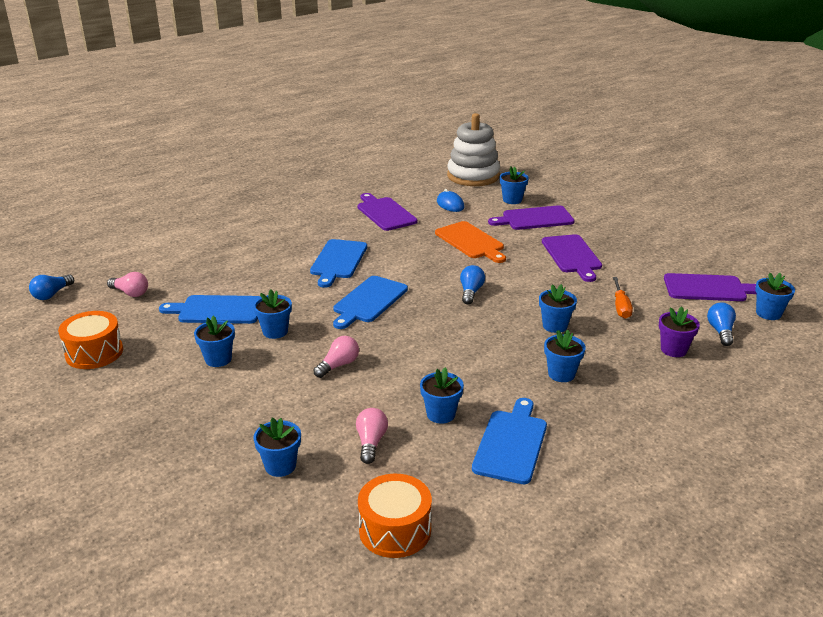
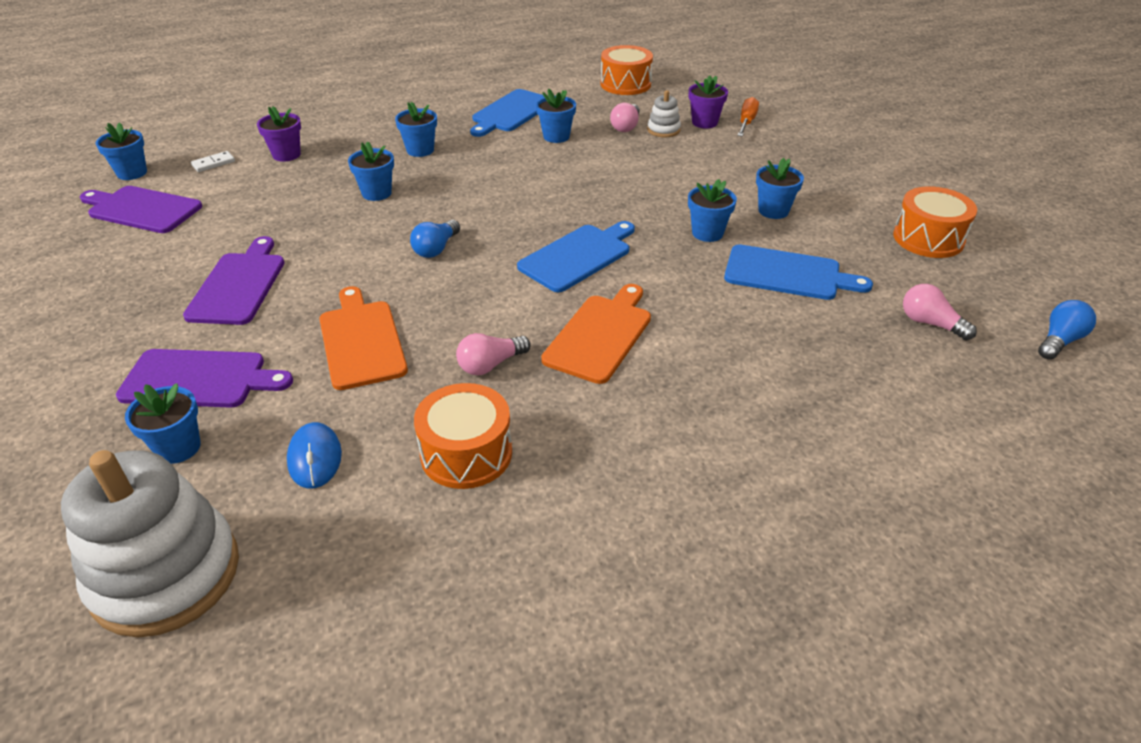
camera: 165 degrees left, 10 degrees up
blue flower pot [253,417,301,477] -> purple flower pot [689,76,728,129]
blue cutting board [310,239,367,288] -> orange cutting board [541,284,651,384]
pink light bulb [313,336,359,378] -> pink light bulb moved to [456,333,531,375]
purple cutting board [357,193,417,231] -> orange drum [414,383,512,489]
orange screwdriver [613,277,633,319] -> orange screwdriver moved to [737,97,759,136]
blue light bulb [707,303,736,346] -> white domino [191,151,235,172]
none -> white stacking toy [647,90,681,137]

